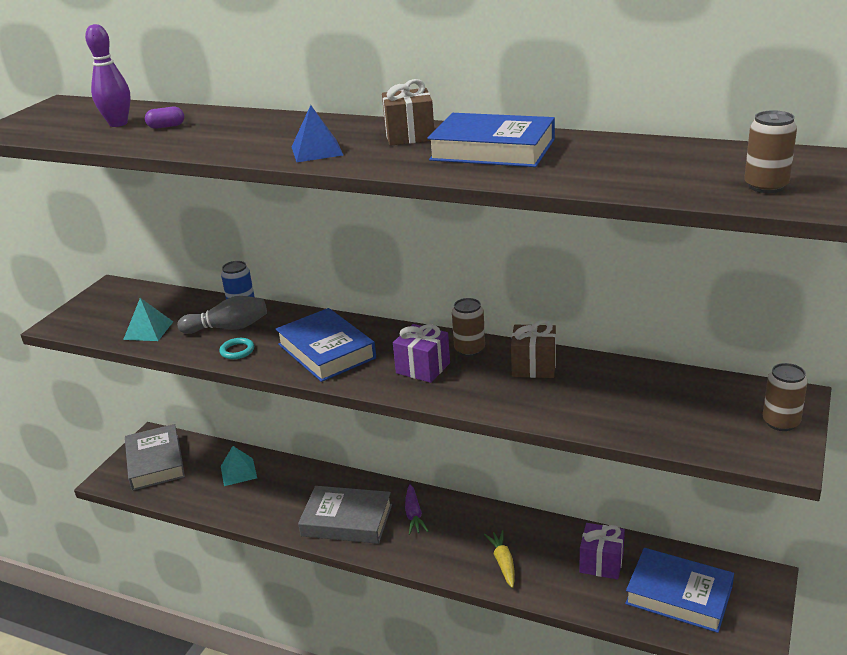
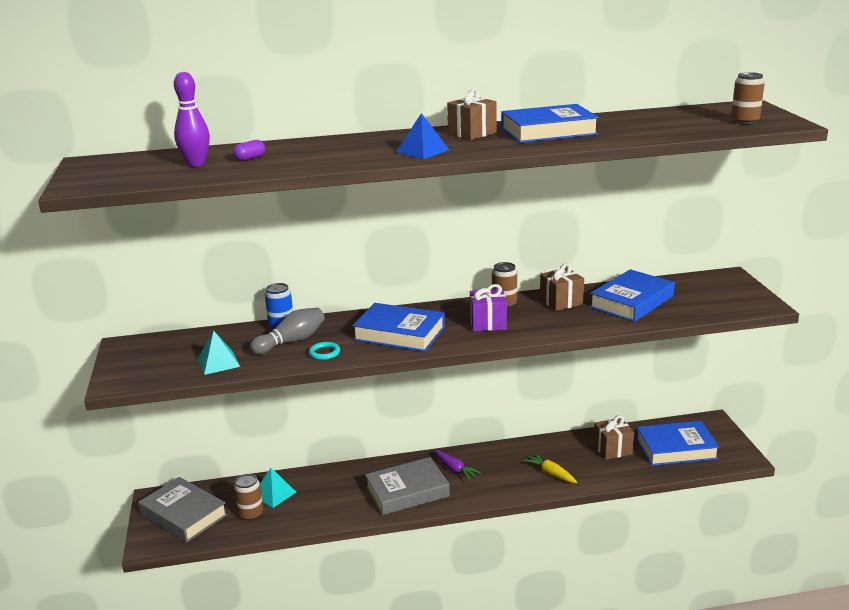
camera: 35 degrees left, 5 degrees down
purple gift [579,523,625,580] -> brown gift [593,415,634,460]
brown can [763,363,808,431] -> brown can moved to [234,474,263,521]
none -> blue book [589,269,675,322]

